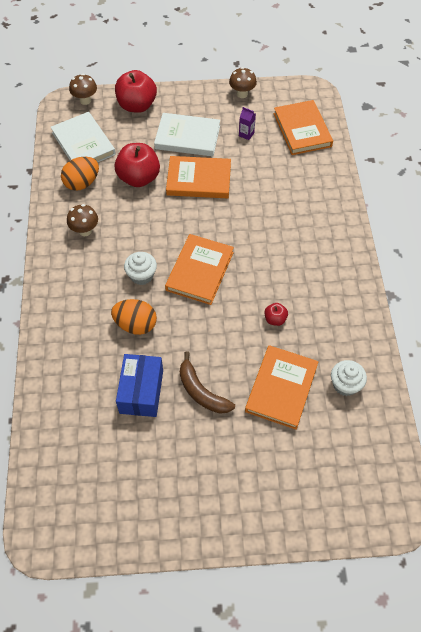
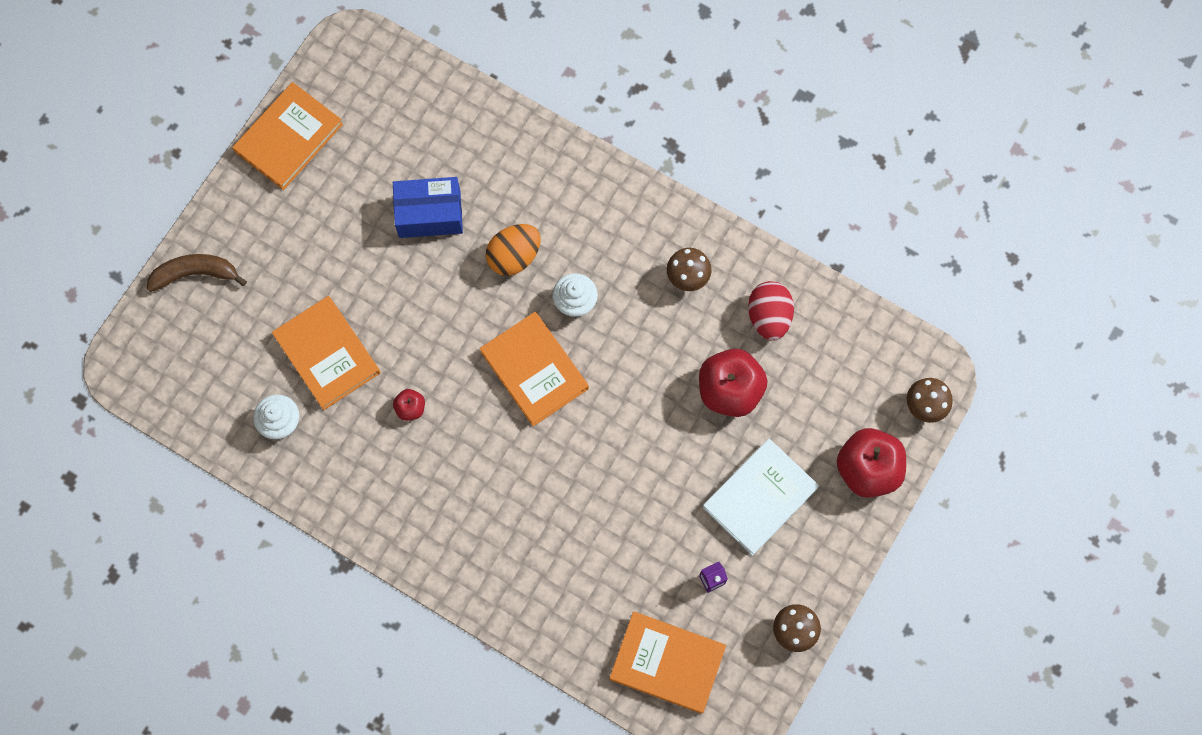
camera: 125 degrees right, 15 degrees up
white book [51,112,116,162] -> none
orange egg [61,157,99,191] -> red egg [748,281,794,341]
blue box [116,354,163,417] -> blue box turned 45 degrees counterclockwise [393,177,463,238]
orange book [166,156,231,198] -> orange book moved to [232,82,343,190]
brown banana [180,352,235,414] -> brown banana moved to [147,254,247,292]

